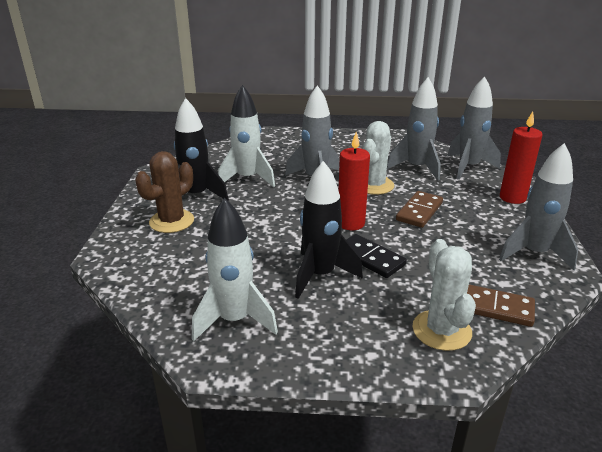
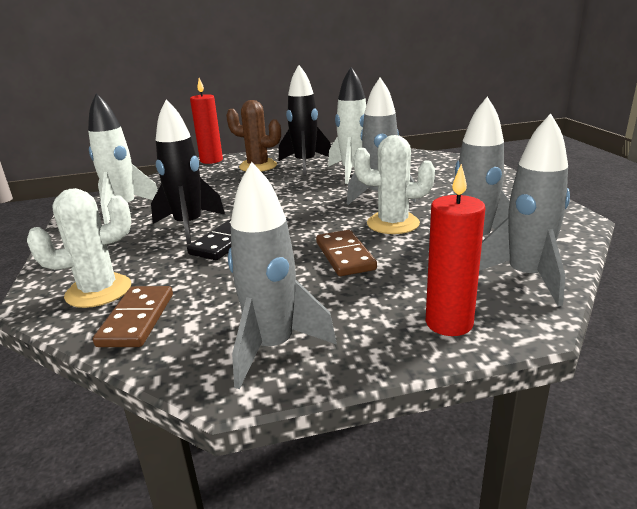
camera: 75 degrees right, 5 degrees down
red candle [338,132,370,230] -> red candle moved to [190,78,223,164]
brown domino [396,191,443,228] -> brown domino turned 60 degrees clockwise [316,230,377,276]

